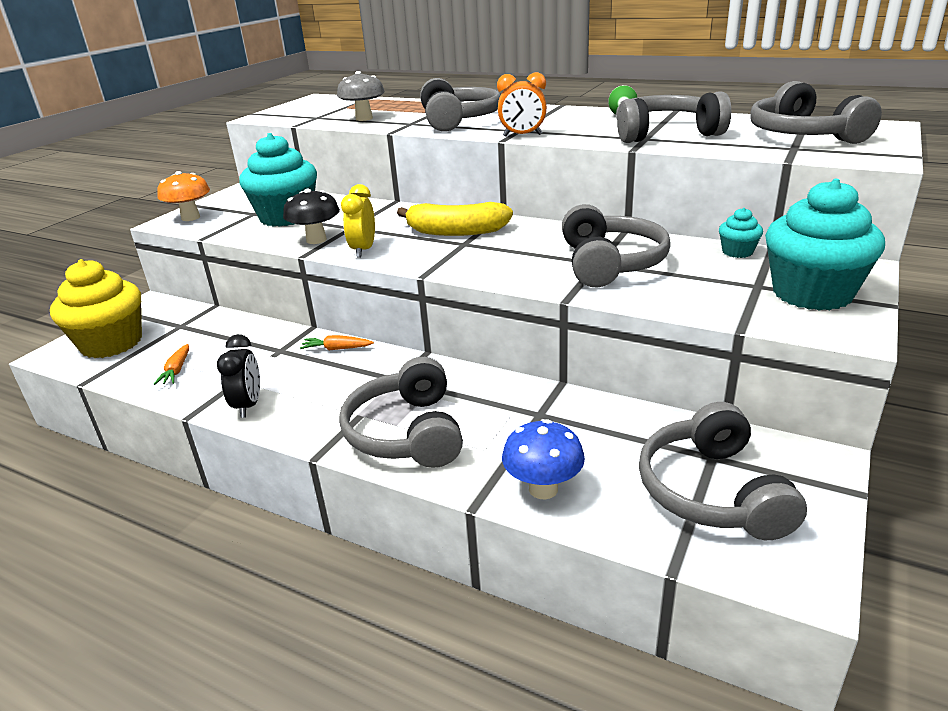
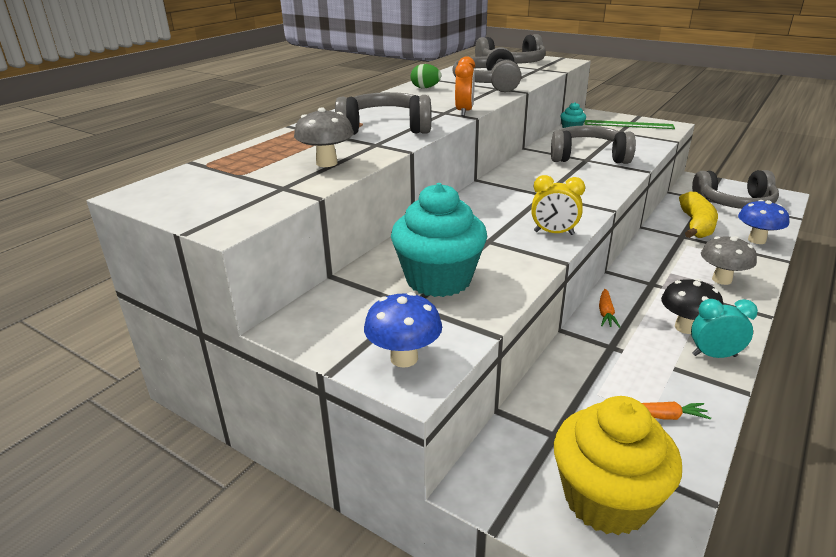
camera: 85 degrees left, 0 degrees up
orange mushroom [157,171,210,221] -> blue mushroom [364,292,442,368]
black clock [217,334,260,418] -> turquoise clock [691,299,758,358]
black mushroom [283,189,340,244] -> black mushroom moved to [661,279,723,334]
grey headphones [339,357,463,468] -> grey mushroom [701,236,757,285]
yellow banana [397,202,513,236] -> yellow banana moved to [679,192,718,238]
turquoise cupcake [765,179,885,311] -> green ruler [585,120,675,129]

